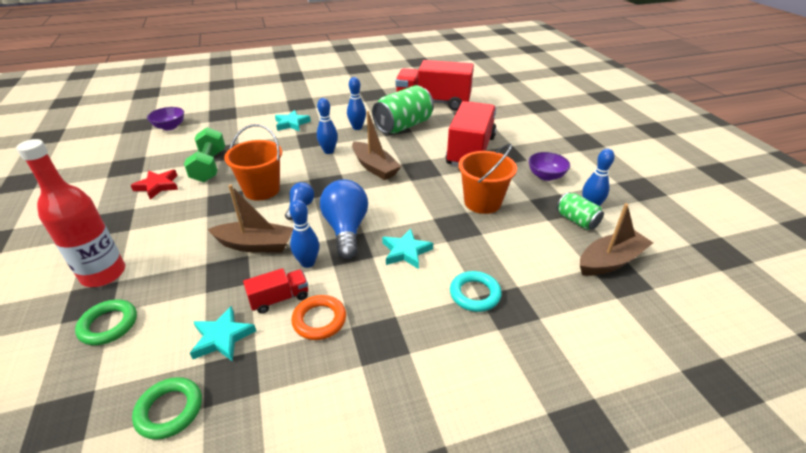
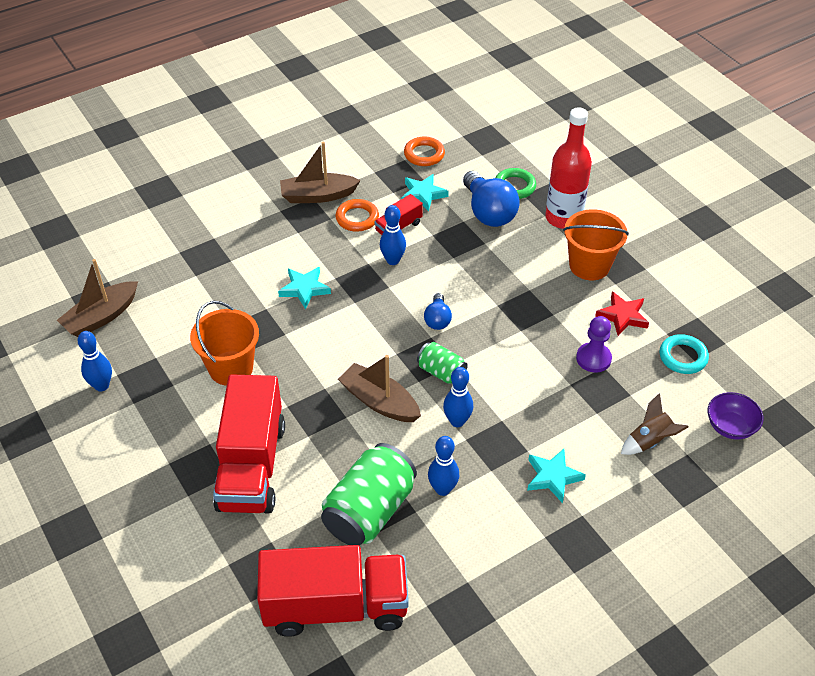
camera: 165 degrees right, 10 degrees up
green ring [132,377,202,440] -> orange ring [404,137,445,166]
green dumbbell [184,127,225,182] -> purple pawn [576,316,612,373]
brown boat [207,184,293,253] -> brown boat moved to [280,142,361,203]
orange bucket [224,124,282,201] -> orange bucket moved to [563,209,629,280]
blue light bulb [320,180,368,259] -> blue light bulb moved to [463,171,520,227]
turquoise ring [450,271,502,312] -> turquoise ring moved to [660,334,709,374]
purple bowl [528,152,570,181] -> none
green can [557,192,604,230] -> green can moved to [417,342,468,384]
none -> brown rocket [621,393,688,455]

